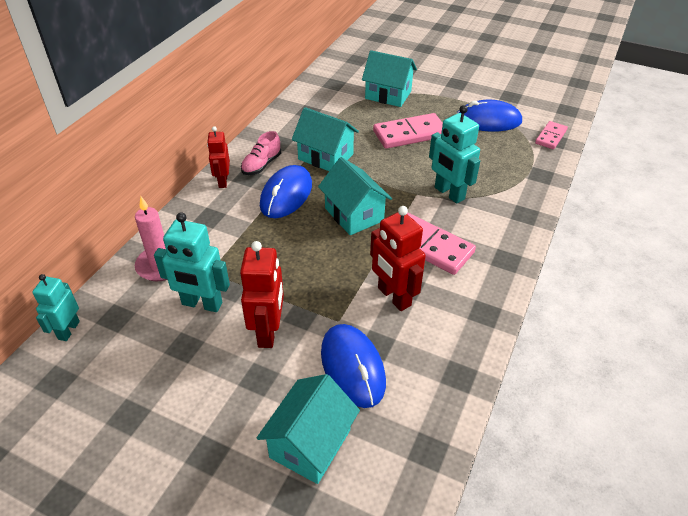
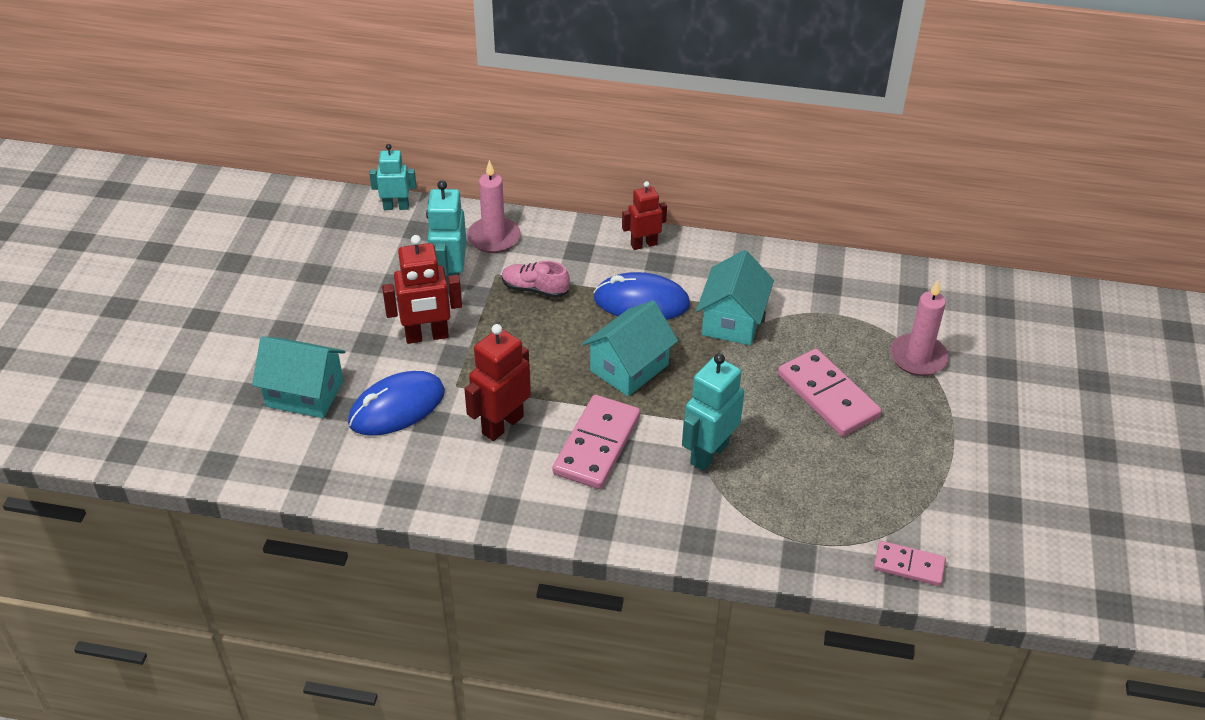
camera: 75 degrees right, 0 degrees up
pink shoe [241,131,281,175] -> pink shoe moved to [502,261,570,298]
turquoise house [362,50,417,107] -> pink candle [890,280,949,376]
blue mouse [457,100,522,132] -> none

